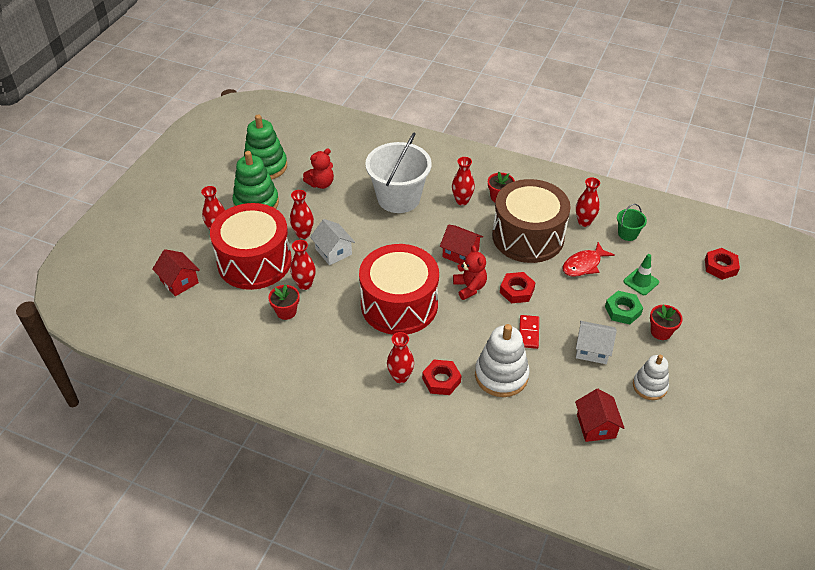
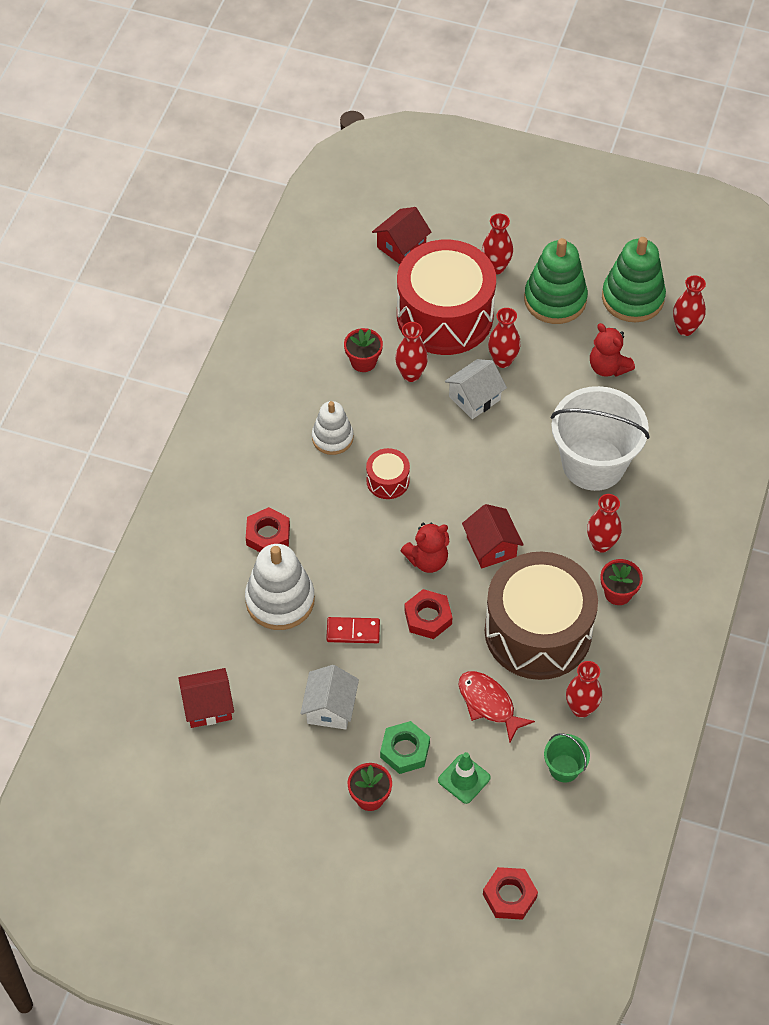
camera: 85 degrees right, 10 degrees up
red drum [359,244,439,335] -> red drum [366,448,410,499], size x0.42
red vase [387,332,414,383] -> red vase moved to [673,275,706,336]
red house [440,224,483,264] -> red house turned 45 degrees counterclockwise [462,504,524,568]
white stacking toy [633,355,669,400] -> white stacking toy moved to [312,401,353,455]

